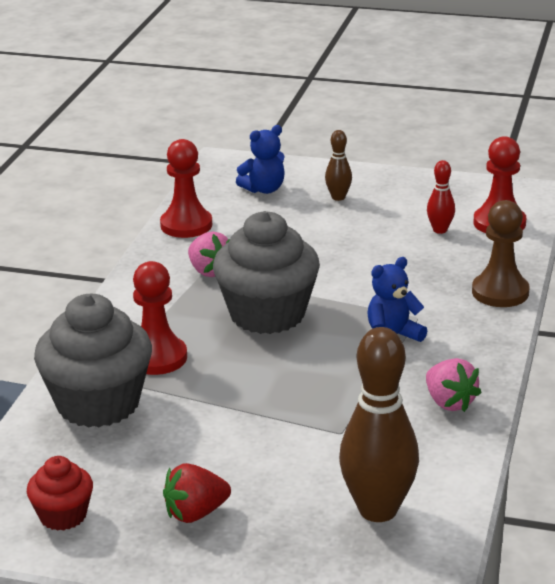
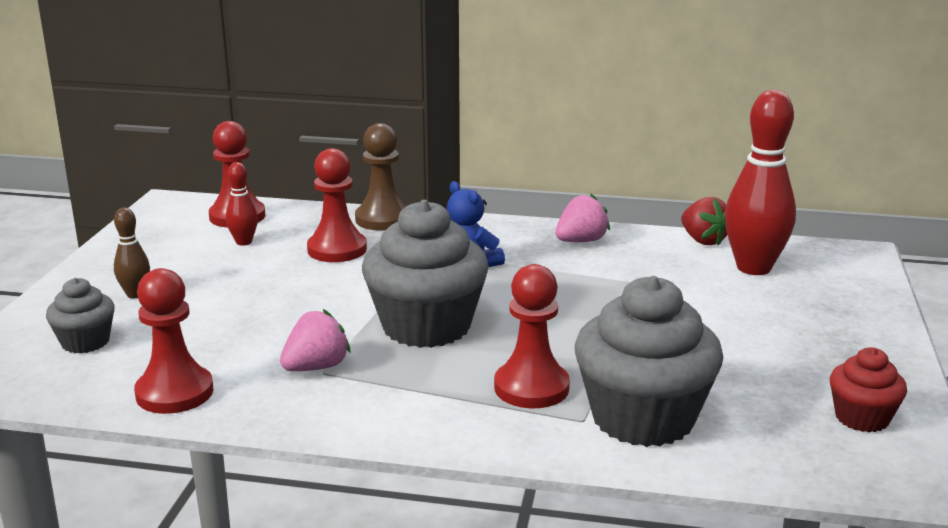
camera: 95 degrees left, 5 degrees down
red strawberry [163,463,231,523] -> red strawberry moved to [681,197,727,246]
blue teddy bear [236,125,285,194] -> grey cupcake [46,278,115,354]
brown bowling pin [339,327,419,522] -> red bowling pin [725,90,796,275]
none -> red pawn [307,148,367,262]

